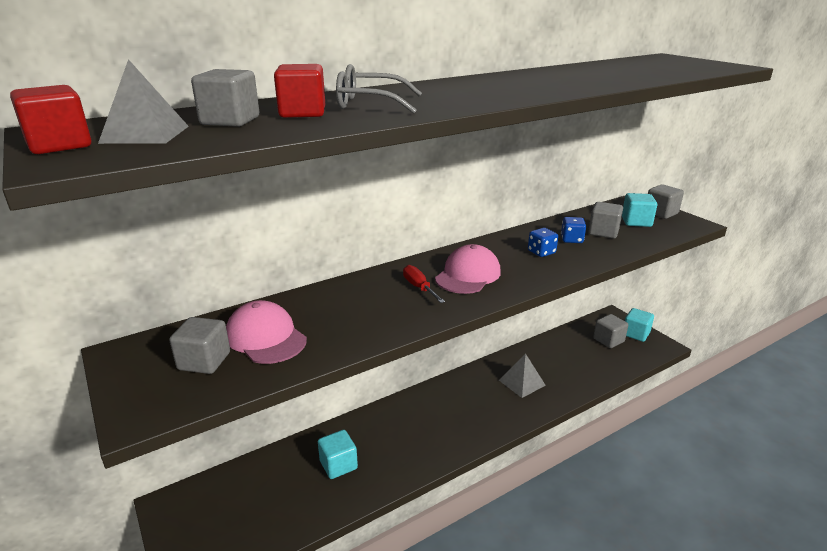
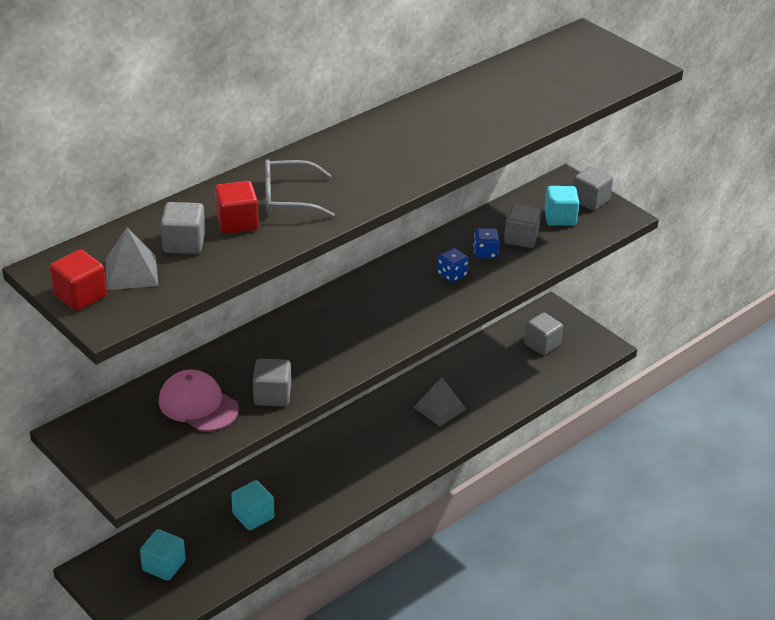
camera: 10 degrees left, 10 degrees up
grey cube [169,317,230,374] -> grey cube moved to [253,359,291,406]
red screwdriver [403,265,445,303] -> none
pink cap [435,244,501,294] -> none
turquoise cube [625,308,654,342] -> turquoise cube moved to [140,529,186,581]

